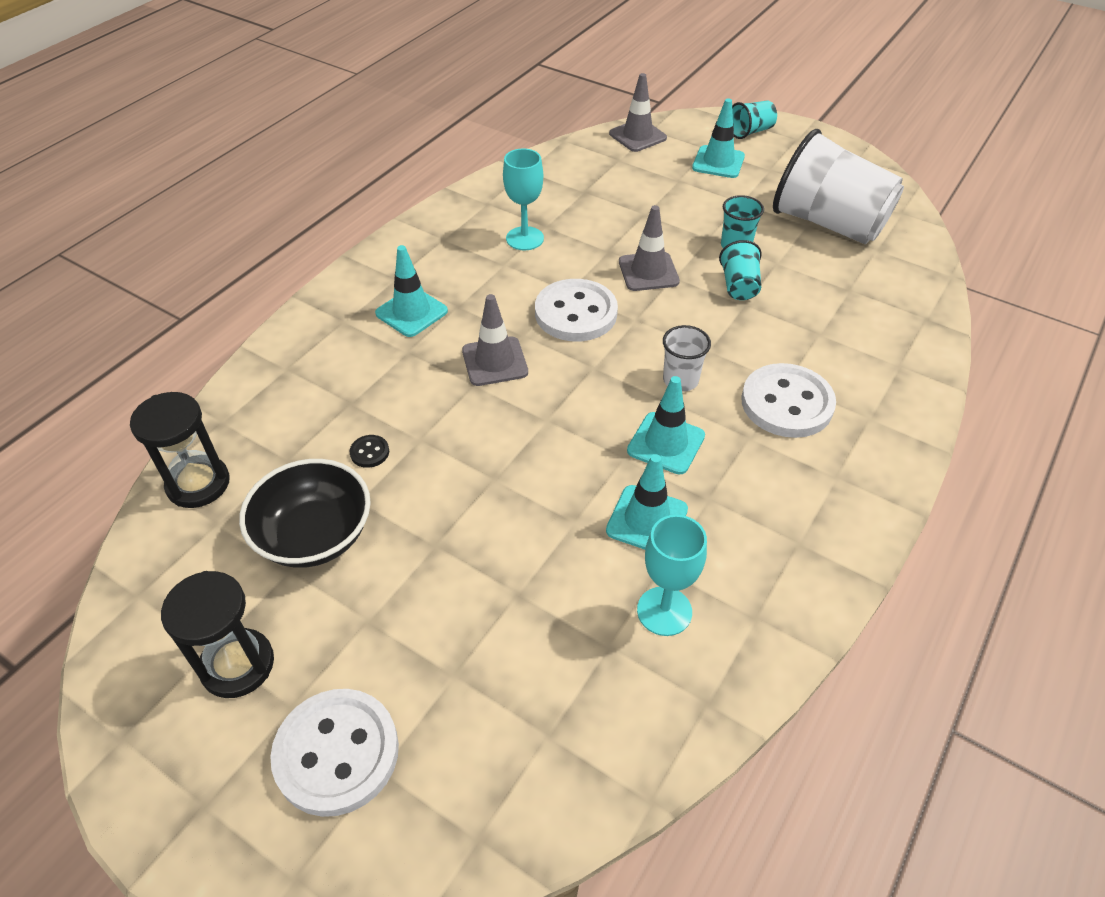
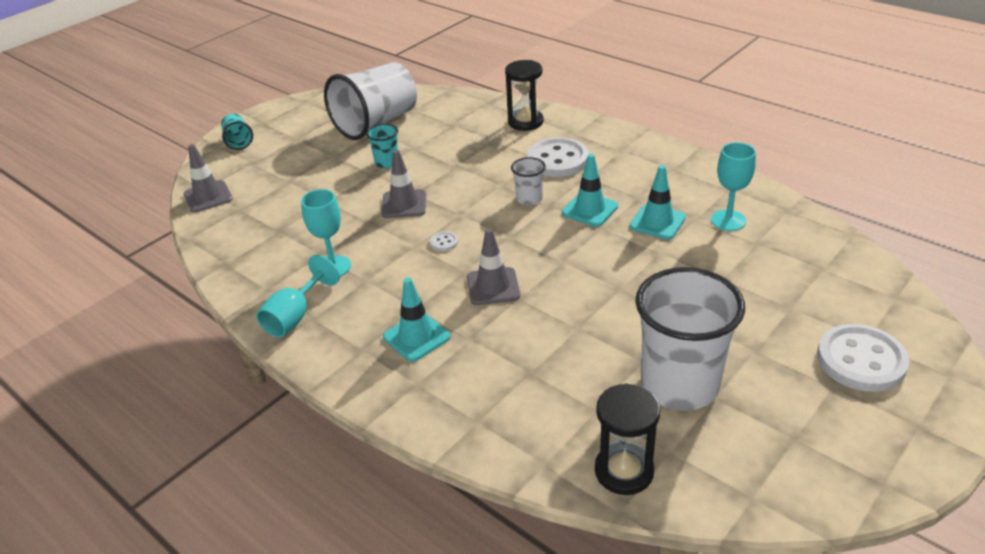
camera: 80 degrees left, 10 degrees down
black hourglass [161,571,274,698] -> black hourglass moved to [505,60,544,131]
black bowl [239,459,371,568] -> white cup [635,267,745,411]
black button [350,435,389,468] -> none
white button [535,279,618,341] -> white button [430,231,458,251], size x0.41
turquoise traffic cone [692,99,745,178] -> none
turquoise cup [719,240,762,300] -> none
none -> turquoise goblet [256,255,340,337]

